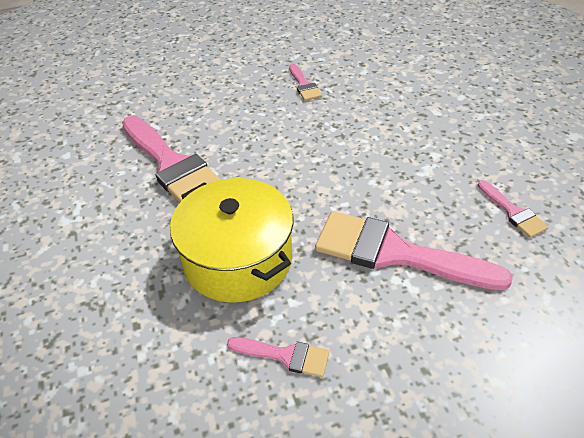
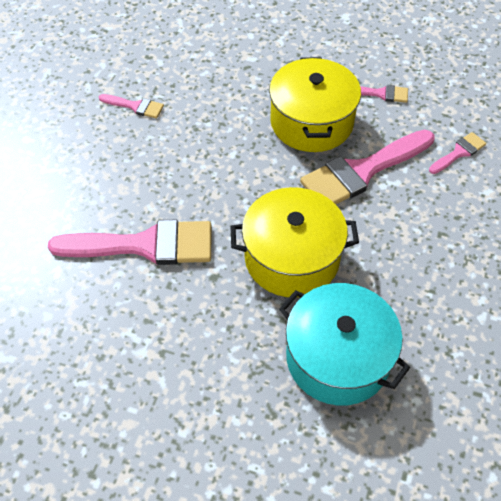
camera: 55 degrees left, 10 degrees up
pink brush [227,337,329,377] -> pink brush moved to [429,132,486,174]
none -> yellow pot [269,57,361,152]
none -> turquoise pot [279,283,410,406]

